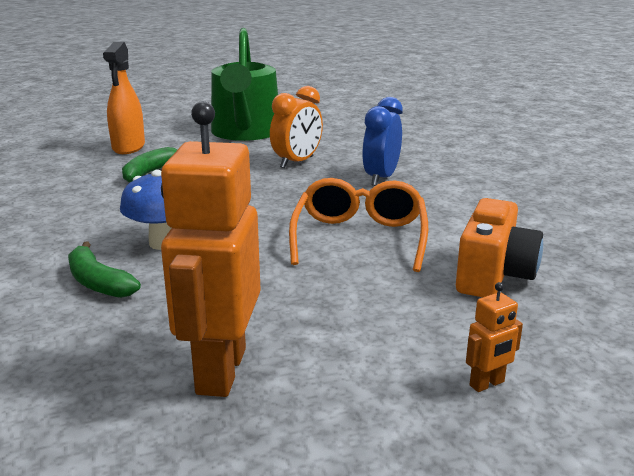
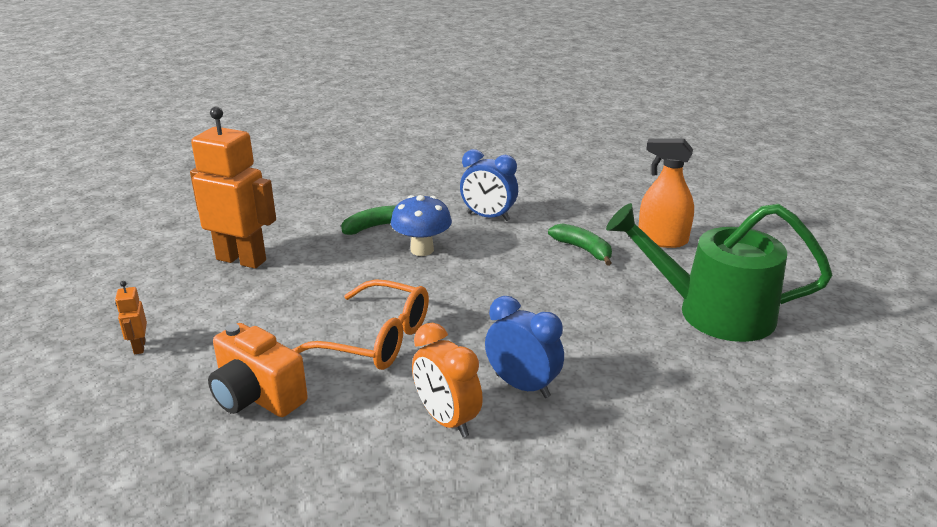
camera: 105 degrees right, 5 degrees up
orange clock [270,86,323,168] -> orange clock moved to [412,323,483,437]
none -> blue clock [460,149,518,221]

